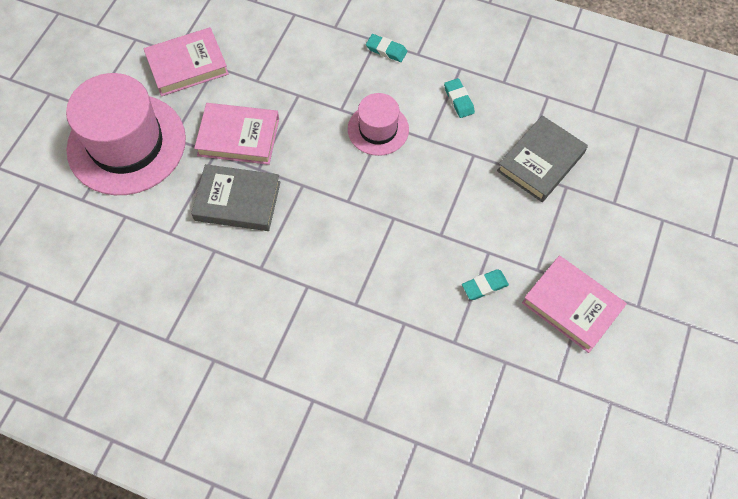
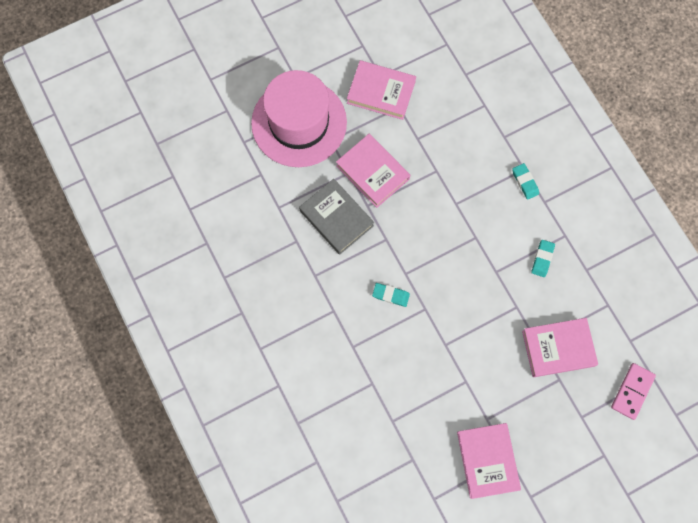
camera: 40 degrees right, 10 degrees up
pink hat [348,93,409,156] -> none
turquoise eraser [462,269,509,300] -> turquoise eraser moved to [372,283,410,307]
grey book [497,115,588,202] -> pink book [522,318,598,377]
none -> pink domino [611,363,656,420]

